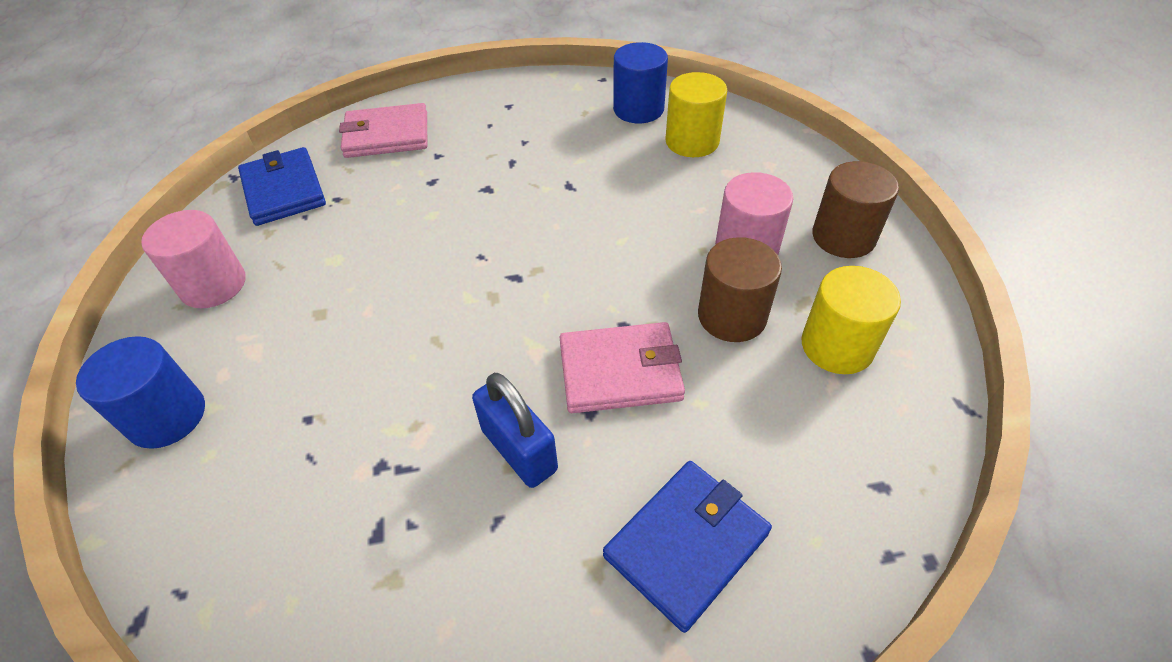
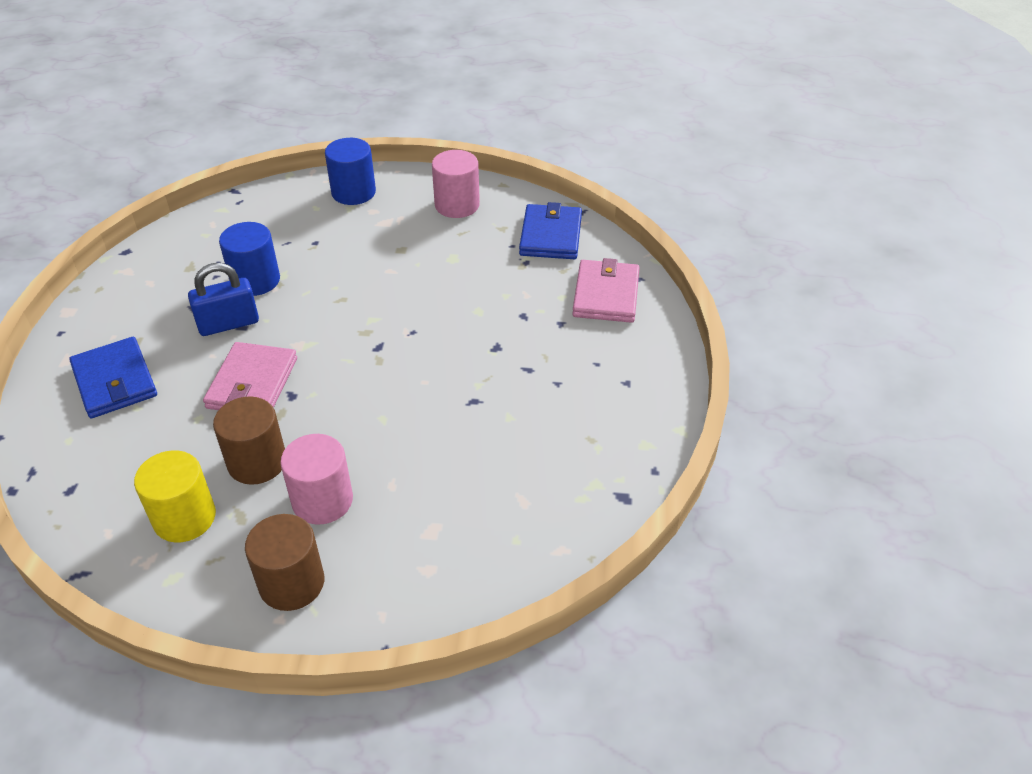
camera: 105 degrees right, 5 degrees down
blue wallet [238,147,326,226] -> blue wallet turned 75 degrees counterclockwise [519,202,582,259]
blue cylinder [613,42,668,123] -> blue cylinder moved to [219,222,280,296]
yellow cylinder [665,72,727,157] -> none

